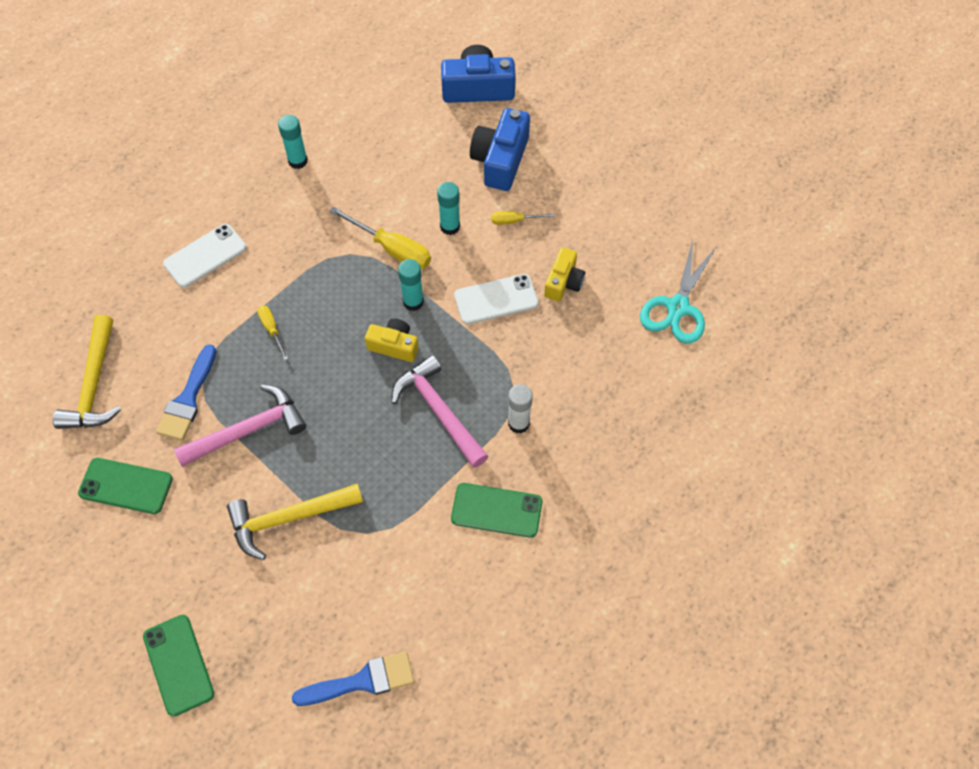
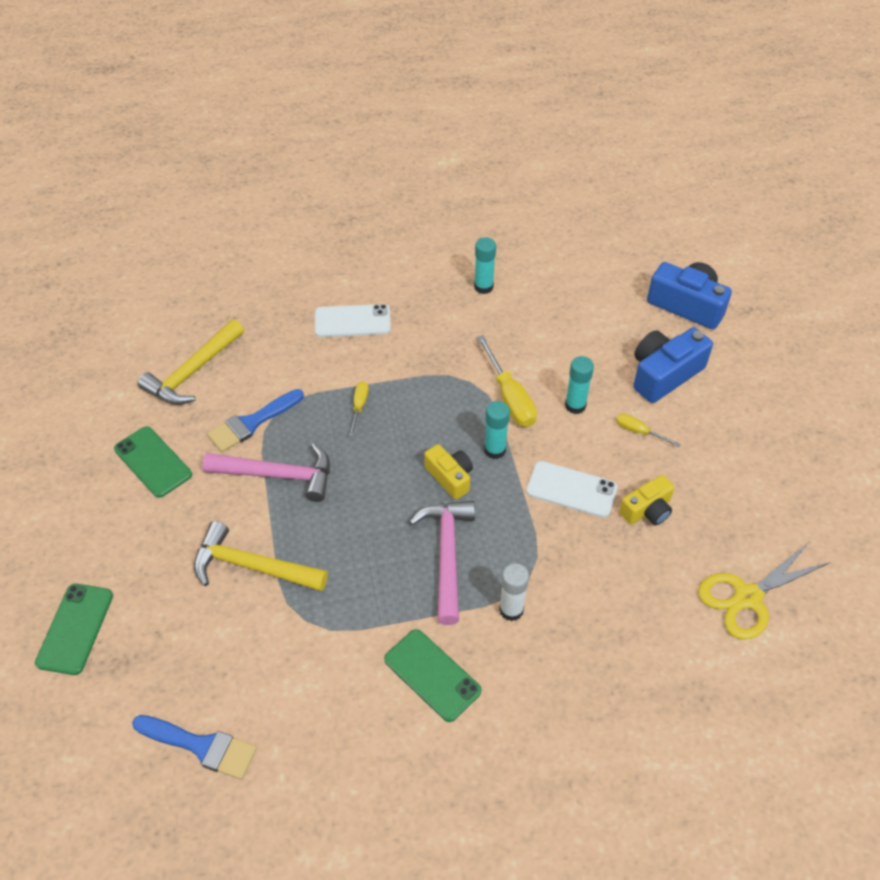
camera: 35 degrees right, 10 degrees down
turquoise scissors [640,240,717,344] -> yellow scissors [698,543,831,640]

